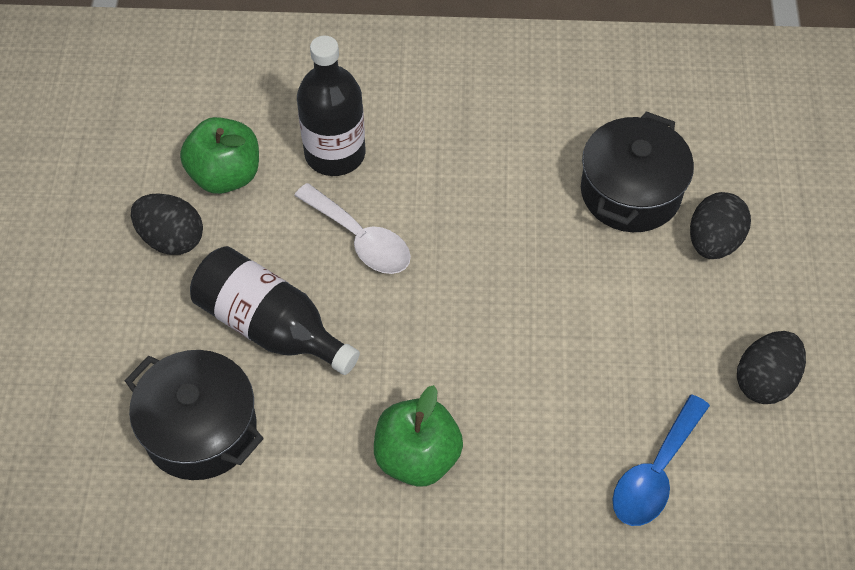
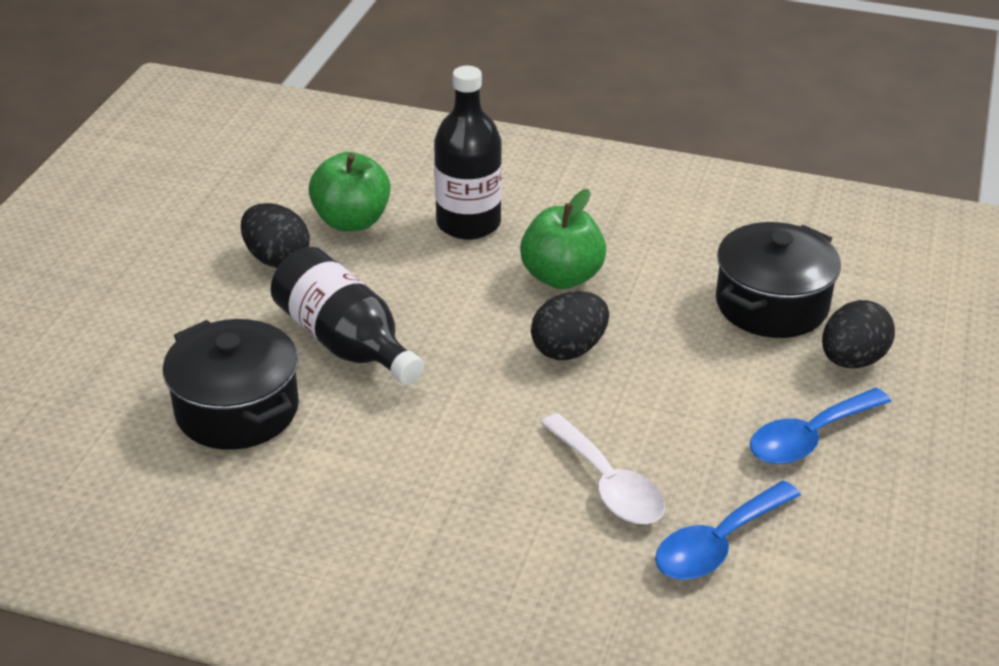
camera: 15 degrees right, 20 degrees down
white spoon [294,183,411,274] -> white spoon moved to [540,413,665,524]
green apple [374,385,463,487] -> green apple moved to [520,189,606,289]
black egg [737,331,806,404] -> black egg moved to [531,291,609,360]
none -> blue spoon [750,388,891,464]

